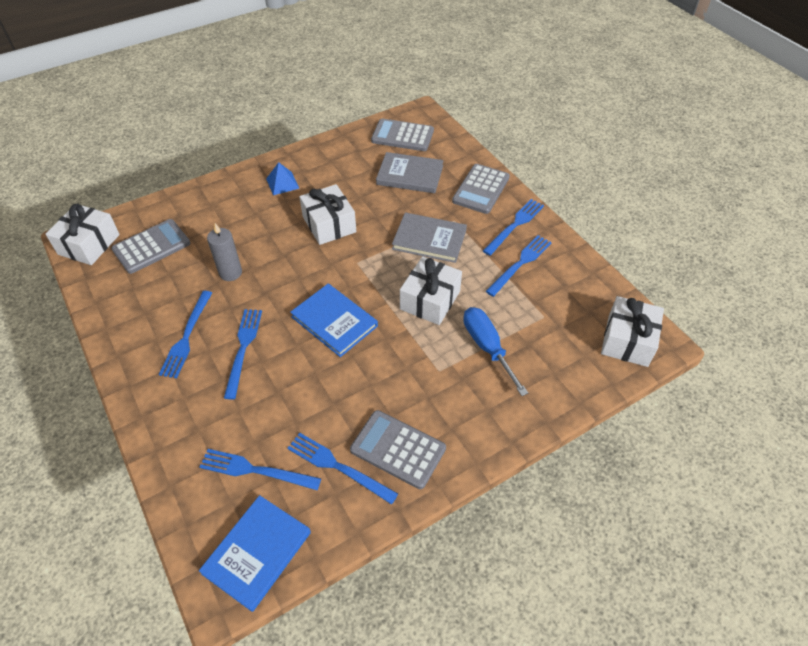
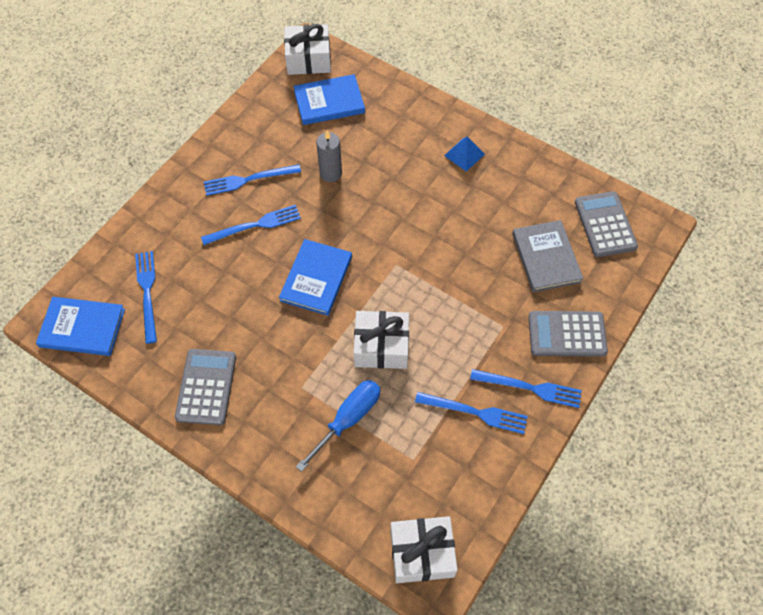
camera: 65 degrees right, 10 degrees up
grey calculator [111,219,190,274] -> blue book [293,74,365,125]
blue fork [287,433,398,505] -> none
white gift [299,184,356,245] -> none
grey book [392,212,467,263] -> none

